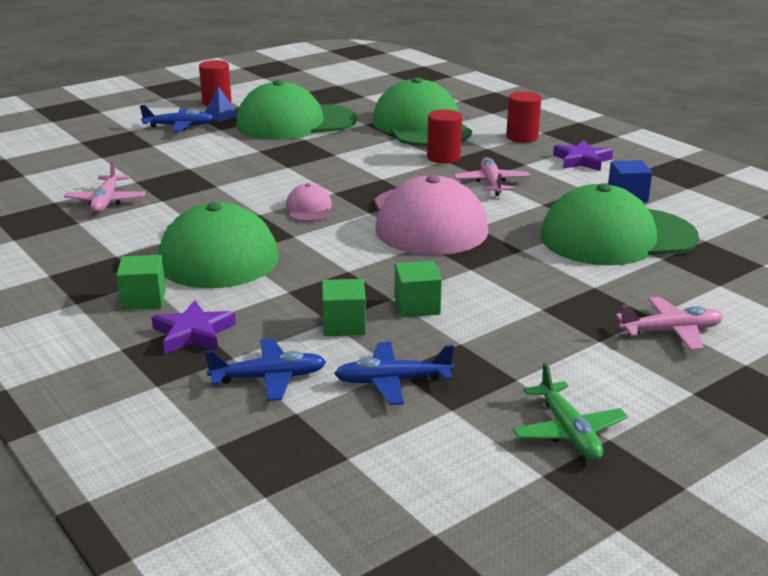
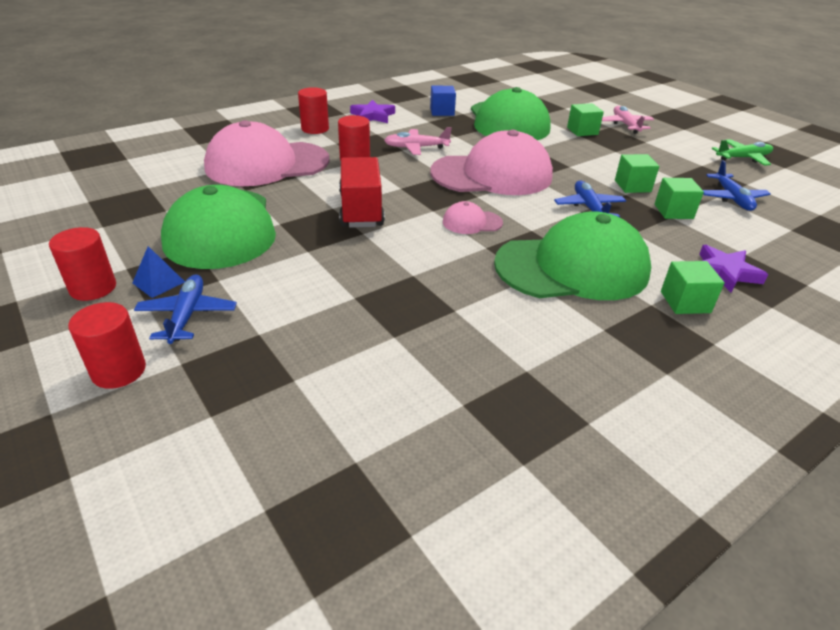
camera: 90 degrees left, 10 degrees up
pink plane [64,160,146,213] -> none
blue plane [205,339,326,401] -> blue plane moved to [554,181,626,217]
green cap [372,77,472,146] -> pink cap [204,120,330,186]
none -> red cylinder [68,302,146,389]
none -> red truck [339,157,385,228]
none -> green cube [567,103,604,136]

